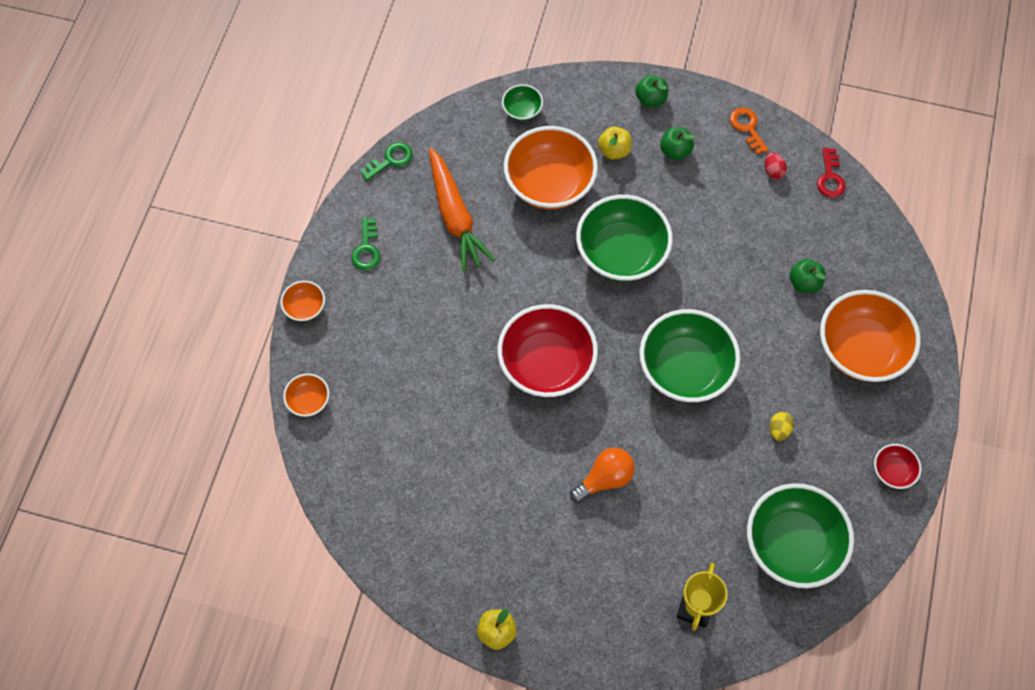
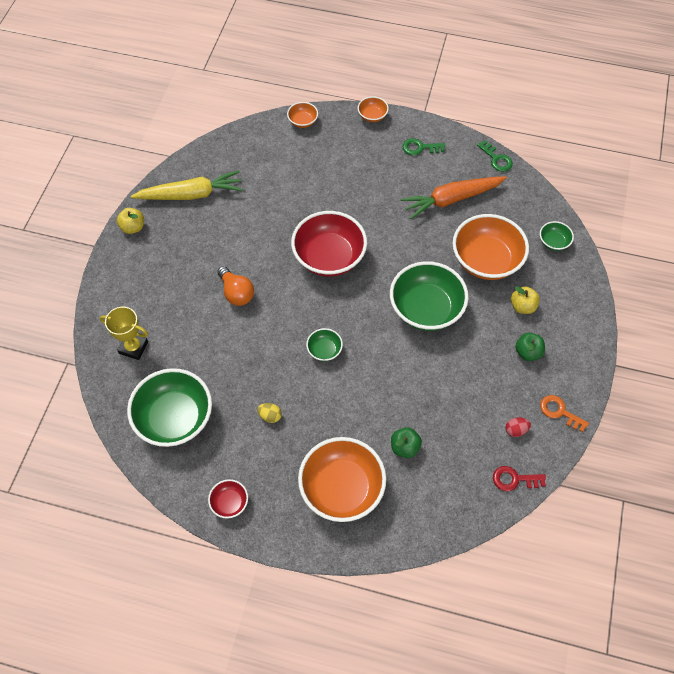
camera: 90 degrees right, 5 degrees down
green apple [635,75,668,107] -> none
green bowl [639,309,740,402] -> green bowl [306,328,343,361], size x0.46
orange key [730,108,769,155] -> orange key turned 120 degrees counterclockwise [540,395,589,432]
none -> yellow carrot [131,170,243,200]

